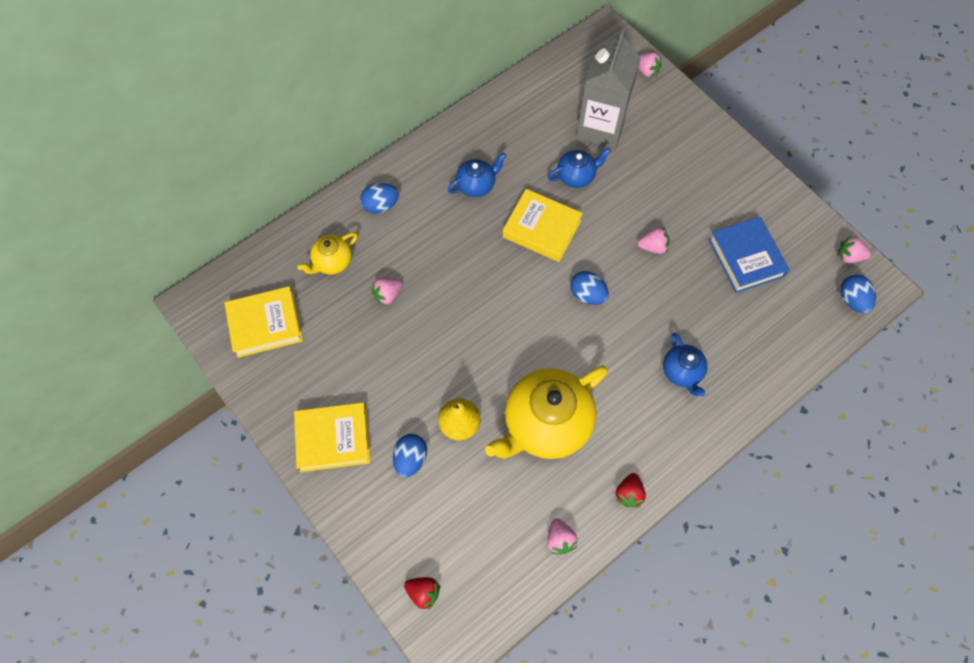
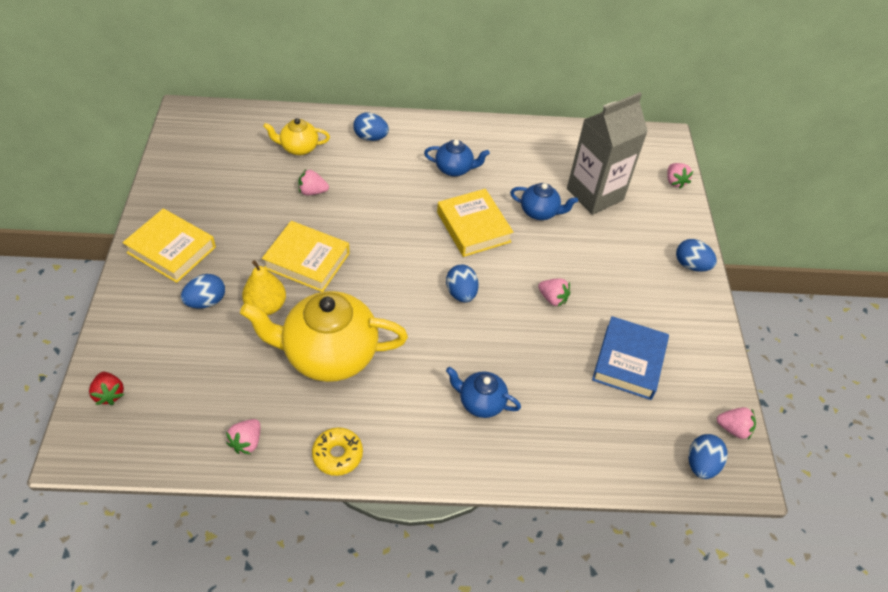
camera: 35 degrees right, 15 degrees down
yellow book [224,286,303,358] -> yellow book moved to [262,221,350,292]
red strawberry [616,473,646,507] -> yellow donut [312,427,363,476]
blue teapot [663,333,707,397] -> blue teapot turned 90 degrees clockwise [446,367,521,418]
pink strawberry [838,236,871,263] -> pink strawberry turned 150 degrees clockwise [717,407,756,440]
none -> blue egg [676,239,717,272]

